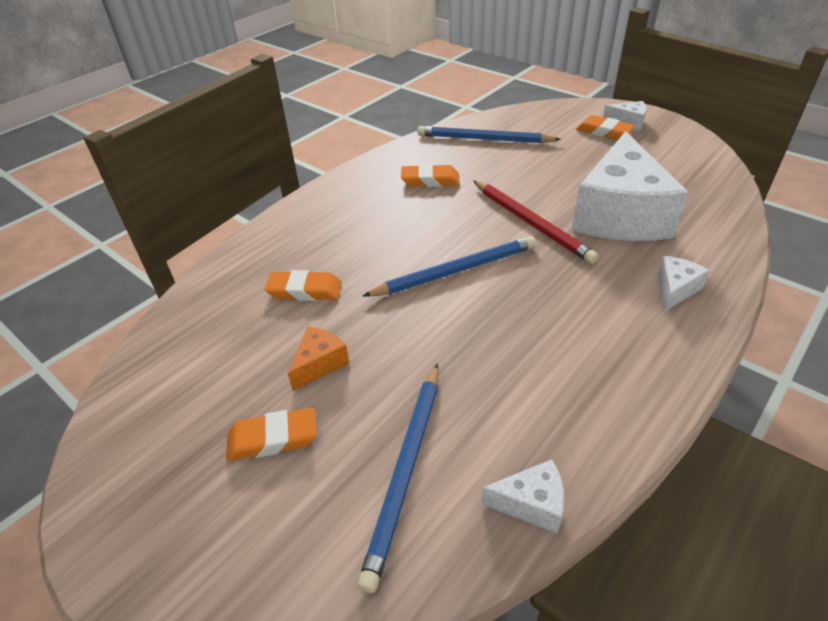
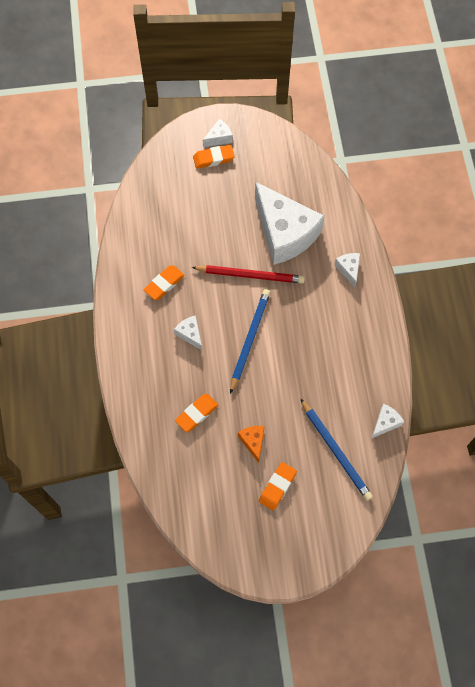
camera: 50 degrees left, 25 degrees up
blue pencil [417,126,561,143] -> none
none -> white cheese [174,316,202,350]

